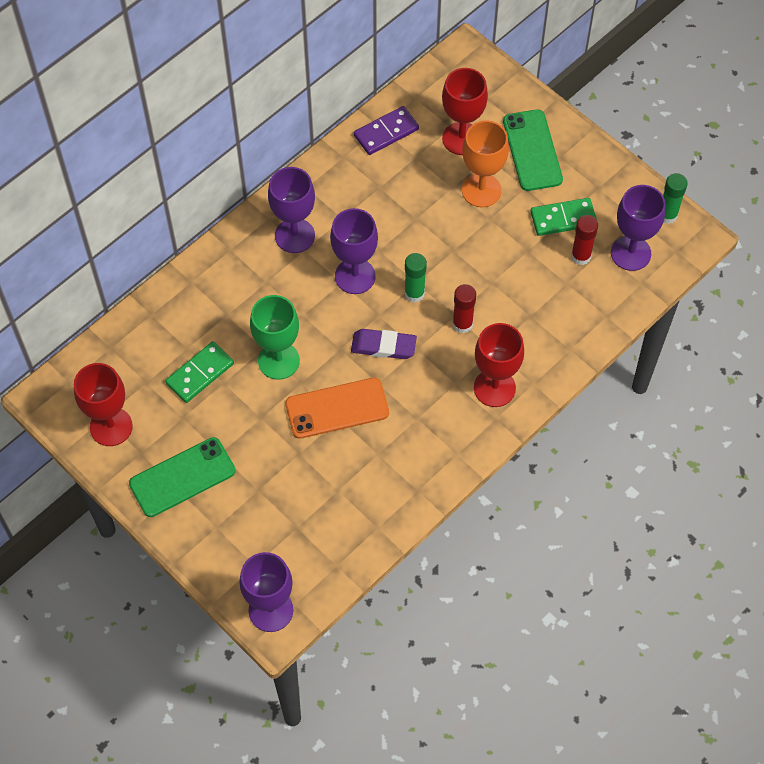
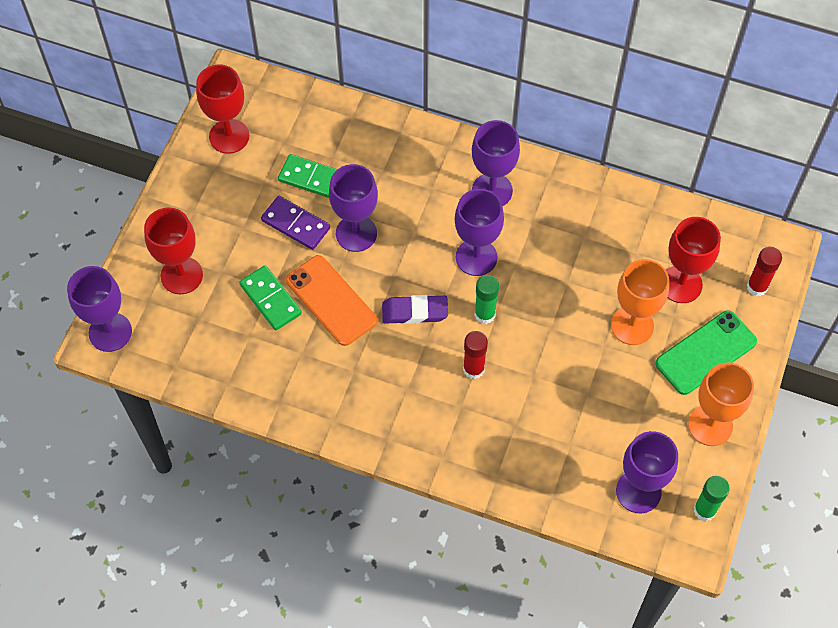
camera: 65 degrees right, 0 degrees up
green phone [129,437,235,517] -> none
green goblet [250,295,300,380] -> purple goblet [329,164,378,252]
purple eraser [351,329,417,359] -> purple eraser turned 75 degrees counterclockwise [382,295,448,324]
purple domino [354,106,419,155] -> purple domino moved to [261,196,330,250]
red goblet [474,323,524,407] -> red goblet moved to [144,207,203,294]
green domino [530,198,597,236] -> green domino moved to [239,265,302,330]
red glue stick [571,215,598,265] -> red glue stick moved to [747,247,782,296]
none -> orange goblet [688,362,754,446]

